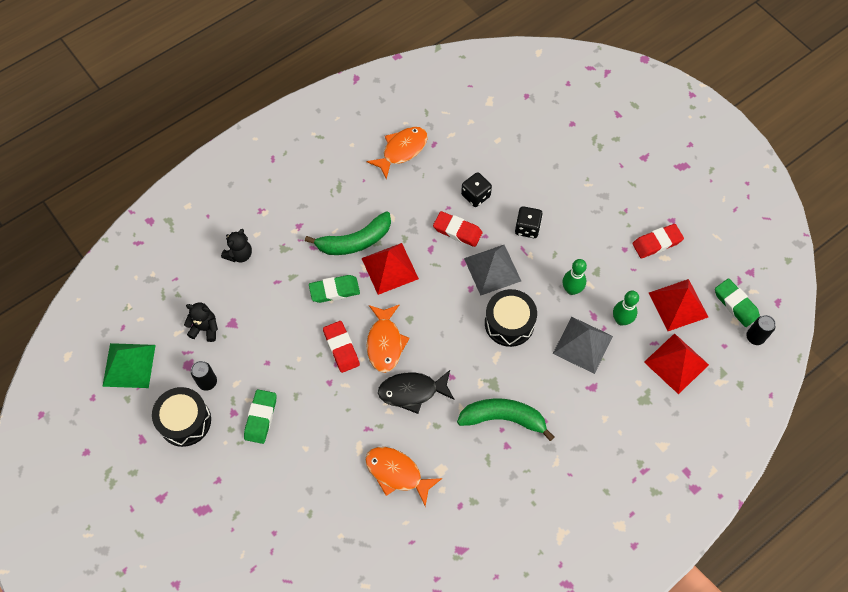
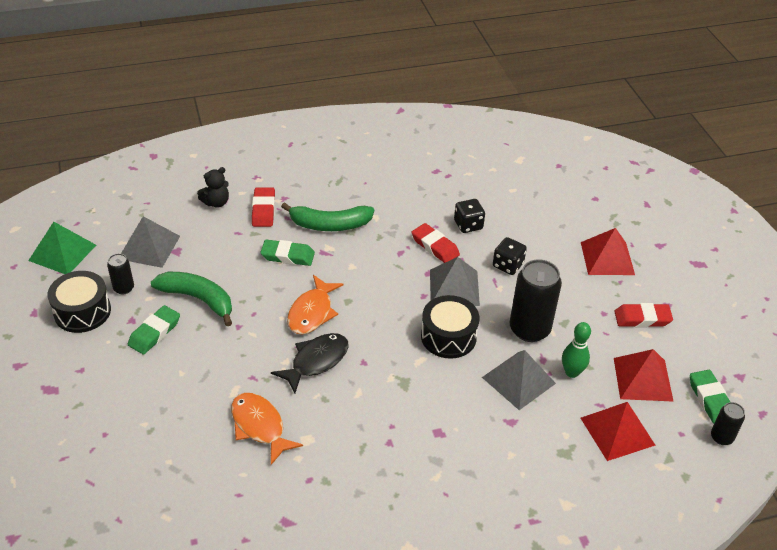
camera: 20 degrees right, 20 degrees down
black teddy bear [184,302,218,342] -> grey pyramid [121,216,180,268]
red eraser [323,321,360,373] -> red eraser moved to [252,187,275,227]
red pyramid [361,243,419,295] -> red pyramid moved to [581,228,635,275]
orange fish [366,127,428,180] -> none
black fish [378,370,455,414] -> black fish turned 120 degrees clockwise [271,333,349,394]
green banana [457,398,554,441] -> green banana moved to [151,272,232,326]
green bowling pin [563,259,587,295] -> black can [510,259,562,342]

